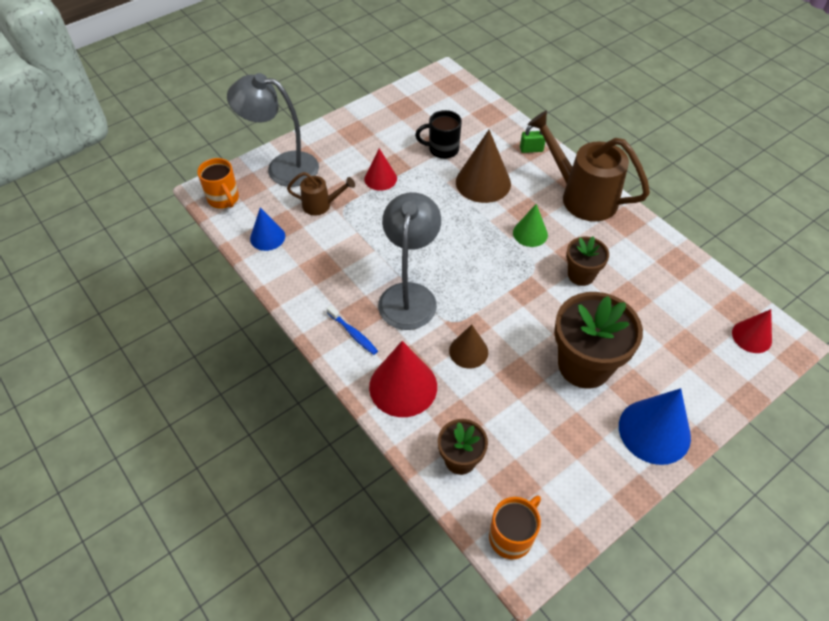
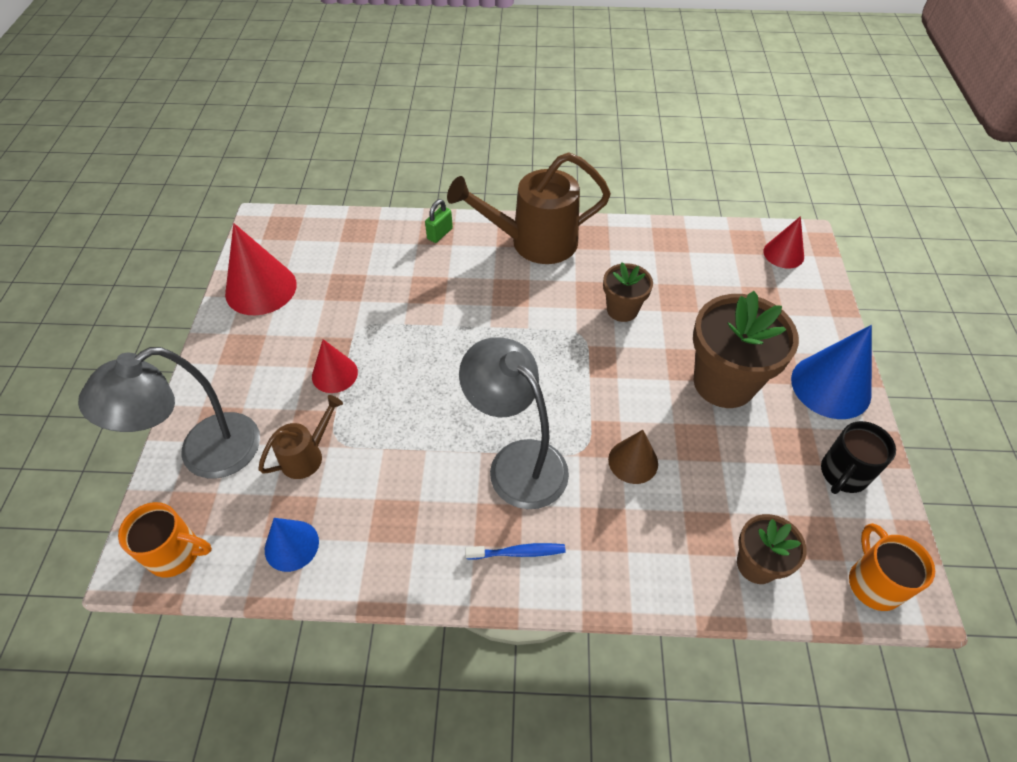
camera: 50 degrees left, 0 degrees up
red cone [369,341,437,417] -> red cone moved to [225,223,297,315]
black mug [415,110,462,159] -> black mug moved to [821,421,896,494]
brown cone [456,130,511,203] -> none
green cone [513,204,548,247] -> none

